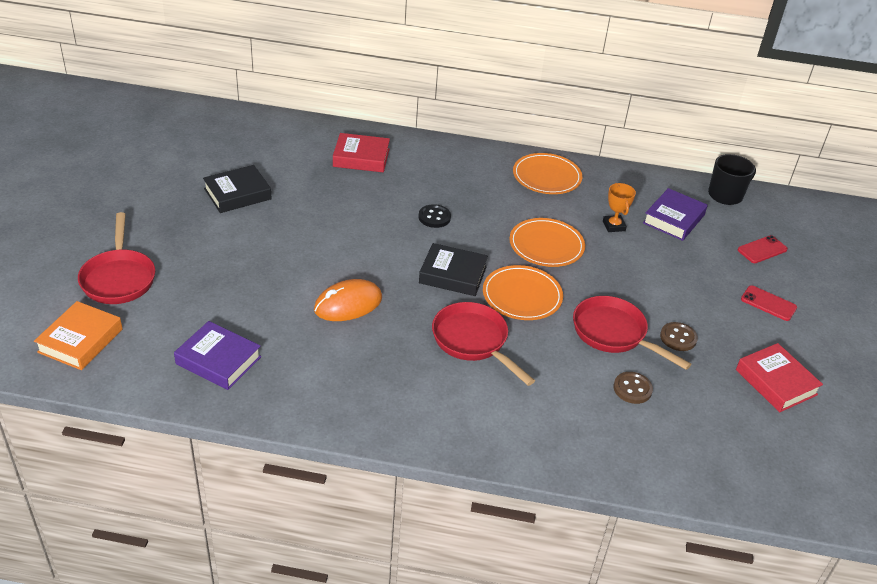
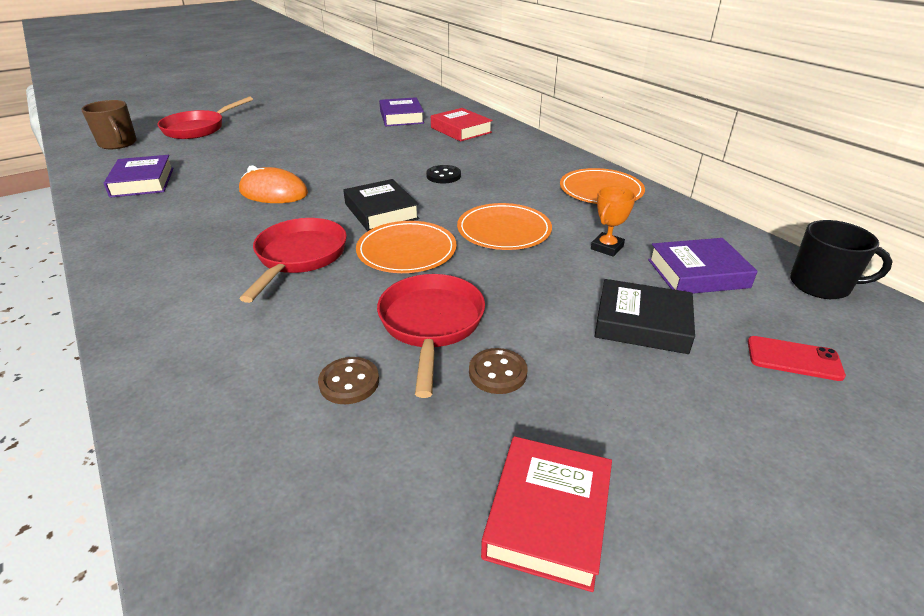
camera: 50 degrees right, 5 degrees down
orange book [34,301,123,370] -> brown mug [81,100,137,149]
black book [203,165,272,213] -> black book moved to [595,279,695,354]
red phone [741,285,797,321] -> none
none -> purple book [379,97,424,126]

